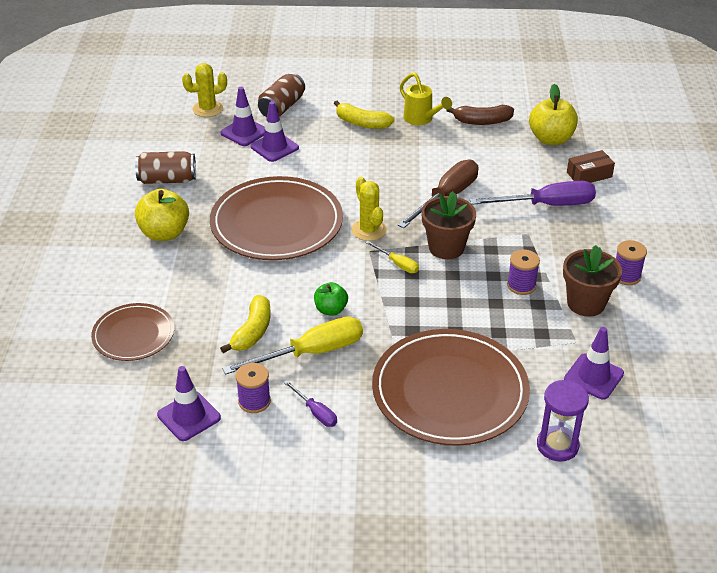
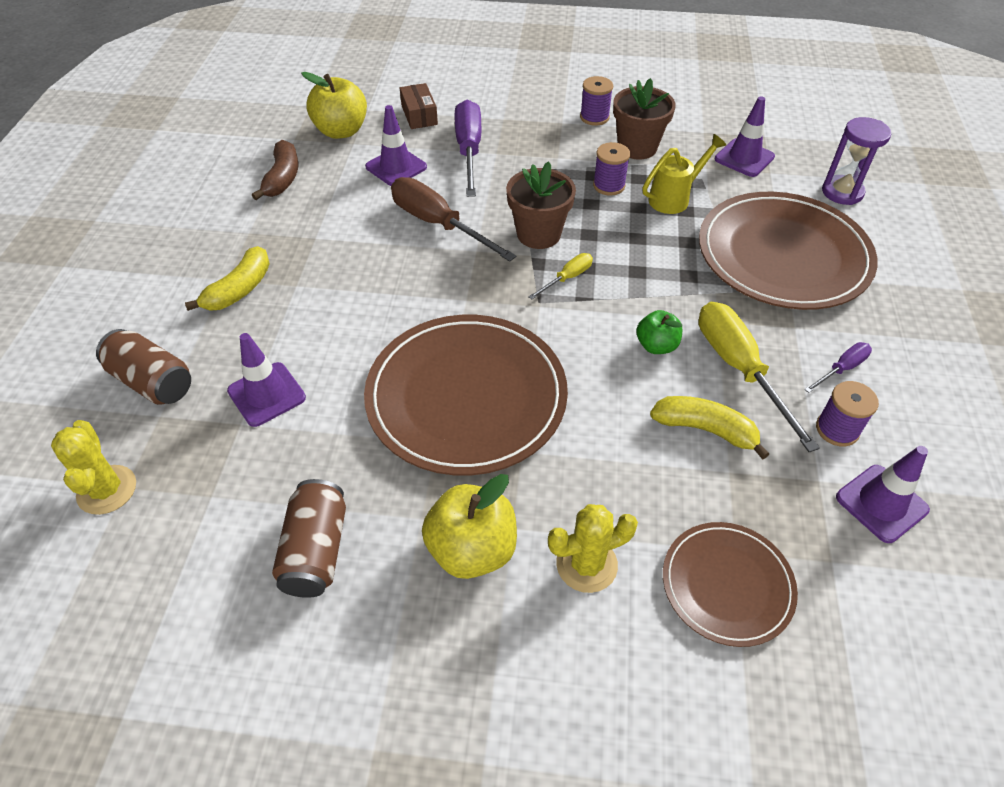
camera: 85 degrees left, 10 degrees up
purple traffic cone [220,87,265,146] -> purple traffic cone moved to [365,105,427,186]
yellow cactus [352,177,387,241] -> yellow cactus moved to [548,504,638,593]
yellow watering can [400,73,452,125] -> yellow watering can moved to [642,134,726,214]

